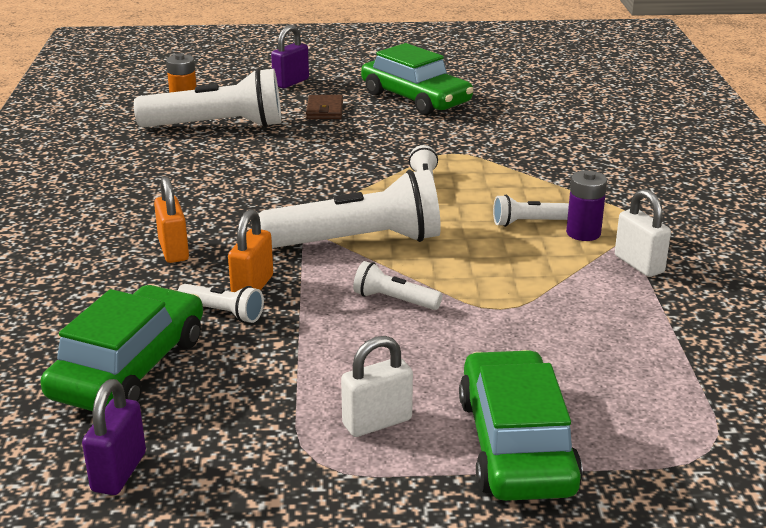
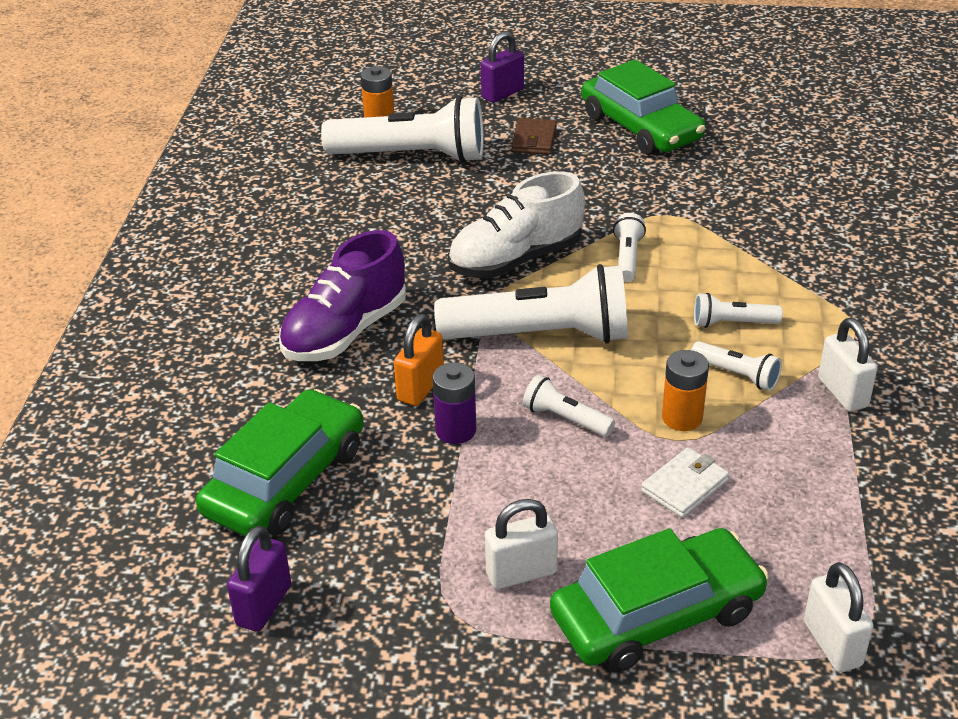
camera: 10 degrees right, 10 degrees up
orange padlock [154,176,189,263] -> purple shoe [279,230,406,361]
white flashlight [178,284,264,323] -> white flashlight moved to [691,341,782,391]
green car [459,350,583,501] -> green car turned 60 degrees clockwise [550,528,769,672]
purple battery [566,171,607,241] -> purple battery moved to [432,362,476,444]
none -> white shoe [448,171,585,278]
none -> white wallet [641,447,729,518]
none -> orange battery [662,350,709,431]
none -> white padlock [804,562,873,672]

